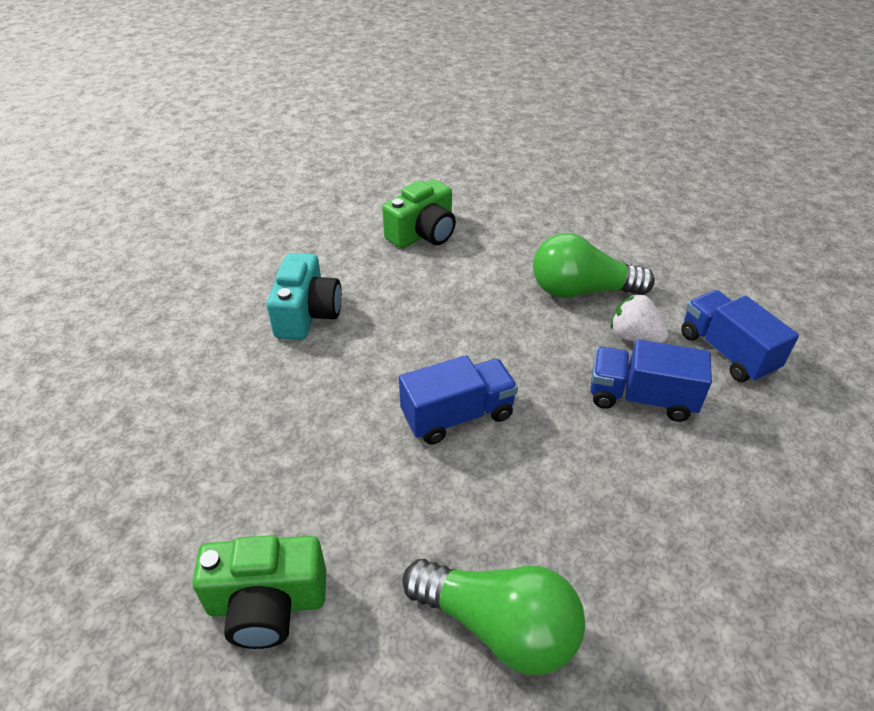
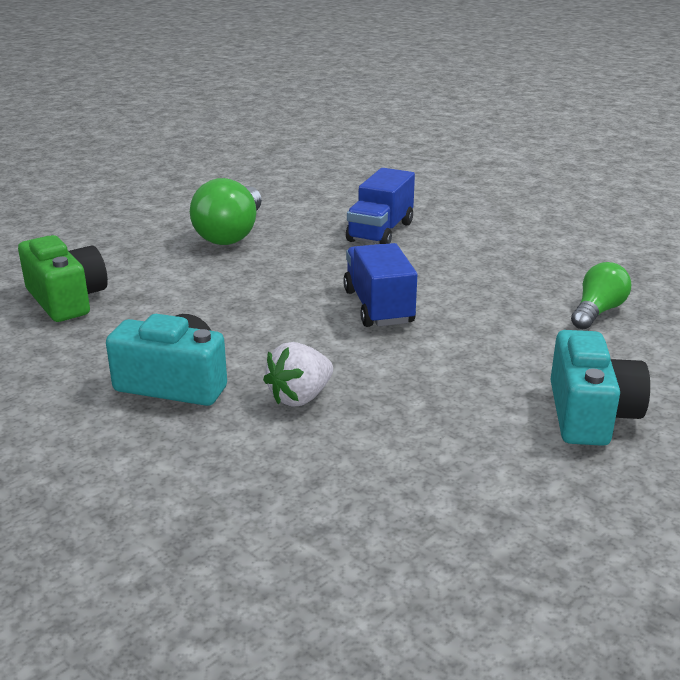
camera: 80 degrees left, 15 degrees down
green camera [193,535,326,649] -> turquoise camera [550,330,650,446]
green light bulb [402,559,585,675] -> green light bulb [571,262,631,329], size x0.62
white strawberry [610,293,668,343] -> white strawberry moved to [263,342,333,407]
blue truck [681,290,799,382] -> none

